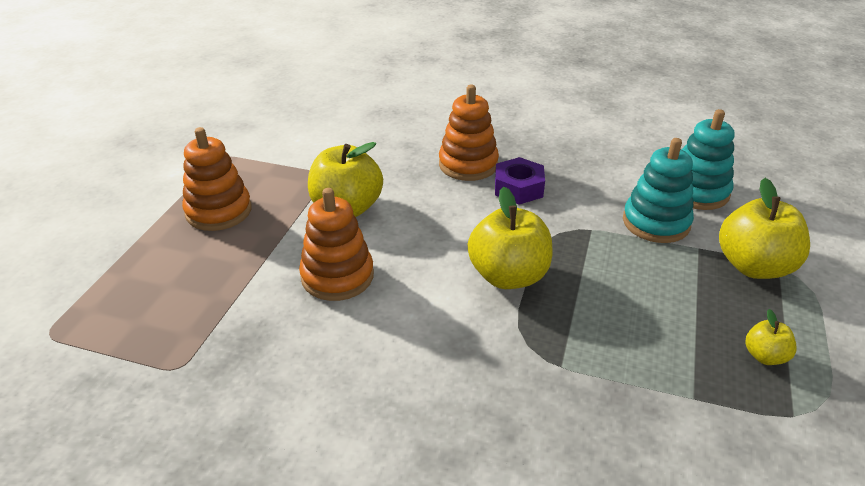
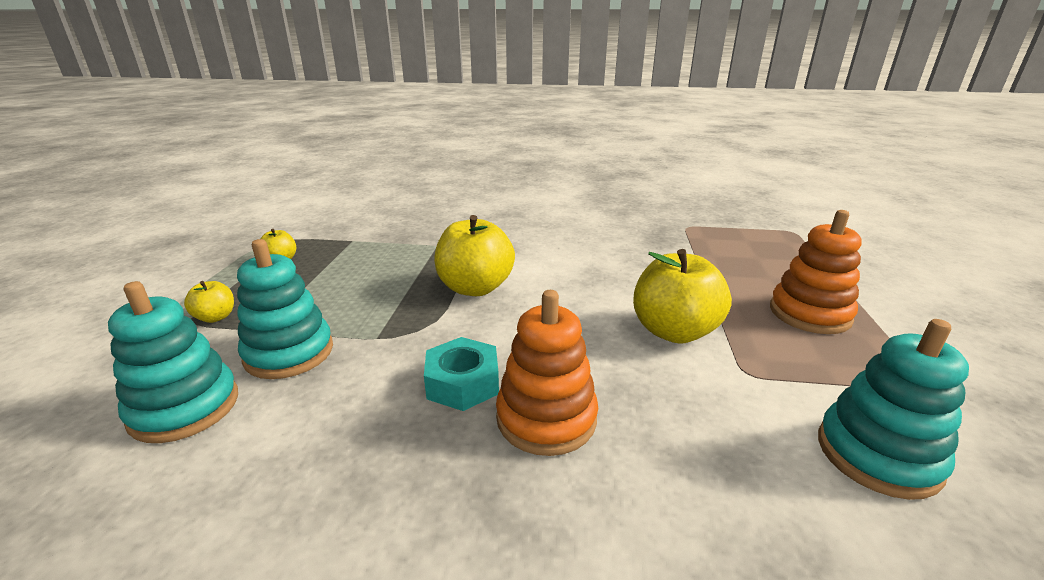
camera: 170 degrees right, 10 degrees down
orange stacking toy [299,188,374,301] -> none
purple nut [495,157,545,205] -> turquoise nut [424,337,499,411]
yellow apple [719,178,810,279] -> yellow apple [184,281,234,323], size x0.49
none -> turquoise stacking toy [818,319,969,500]

